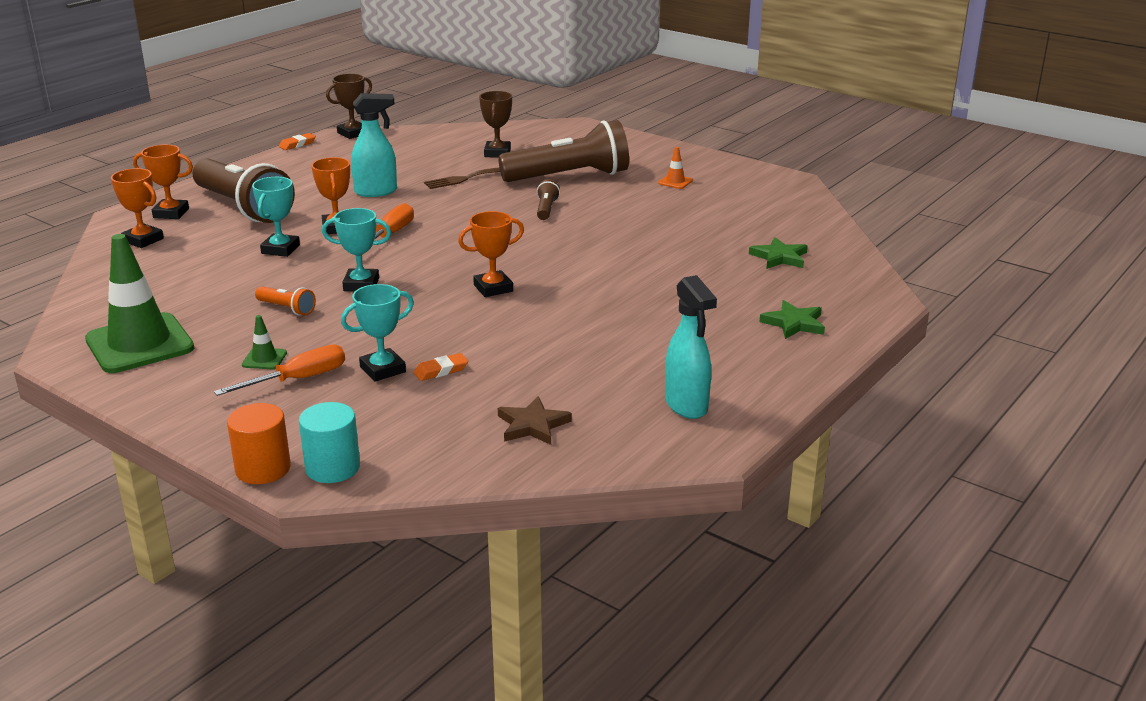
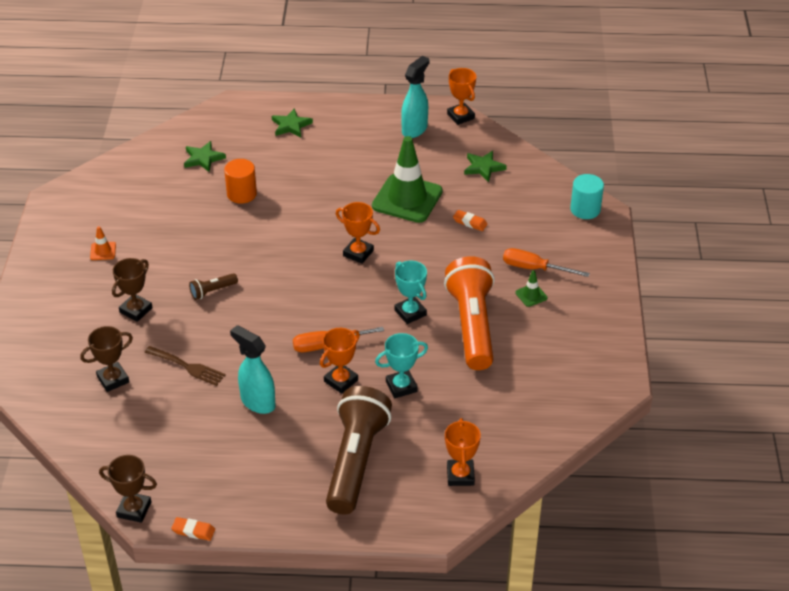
camera: 125 degrees left, 15 degrees up
green traffic cone [85,234,194,373] -> green traffic cone moved to [372,136,443,223]
orange trophy [133,144,193,219] -> orange trophy moved to [447,68,476,125]
orange cylinder [227,403,291,484] -> orange cylinder moved to [224,159,257,204]
orange flashlight [255,286,316,316] -> orange flashlight [444,256,495,370], size x2.43
turquoise trophy [341,284,414,382] -> none
brown flashlight [498,120,629,182] -> brown trophy [112,258,153,322]
brown star [498,396,572,445] -> green star [464,151,507,182]

